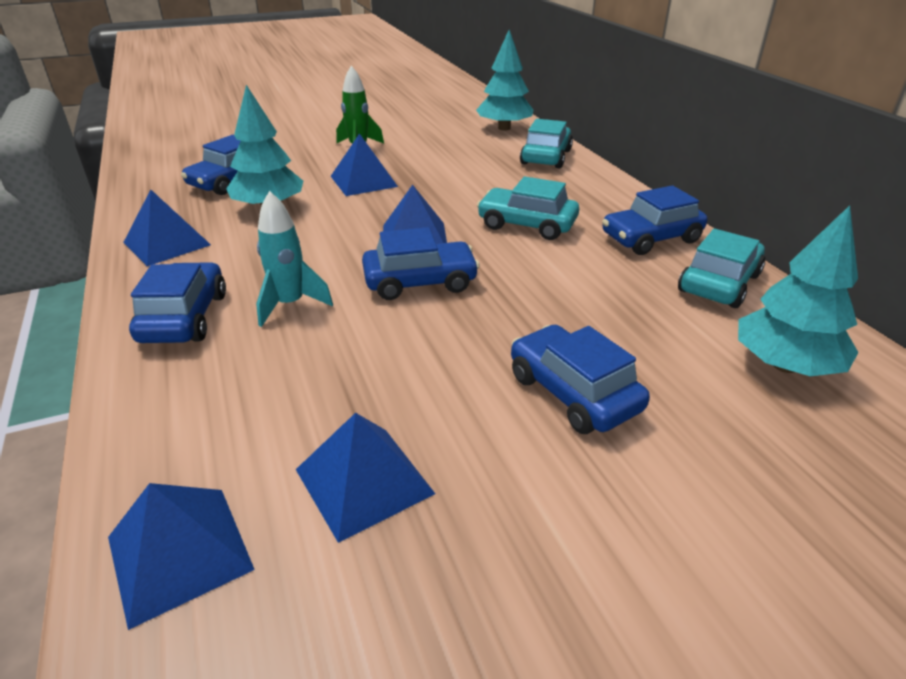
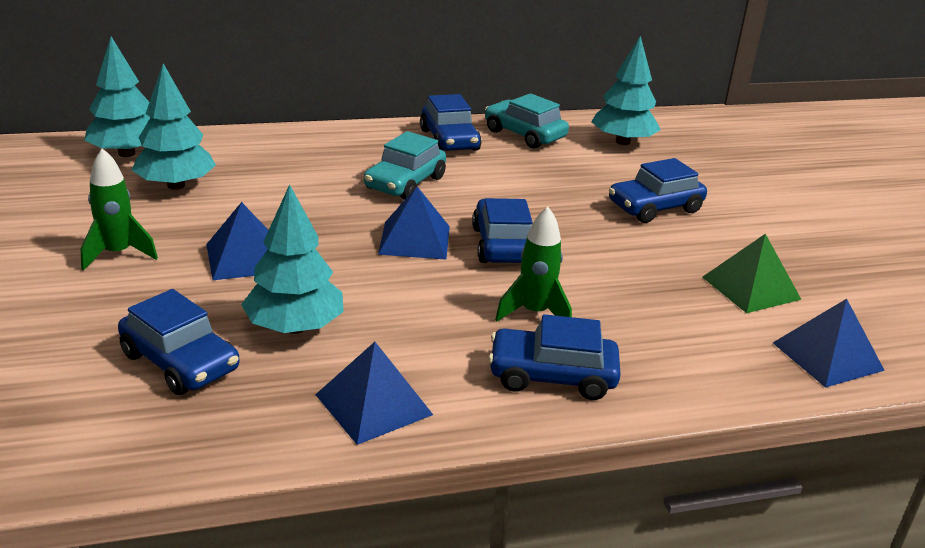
camera: 85 degrees left, 5 degrees down
turquoise rocket [256,191,333,327] -> green rocket [495,207,572,321]
blue pyramid [296,413,435,543] -> green pyramid [702,234,802,313]
turquoise car [520,119,573,168] -> none
none -> turquoise tree [132,63,216,190]

